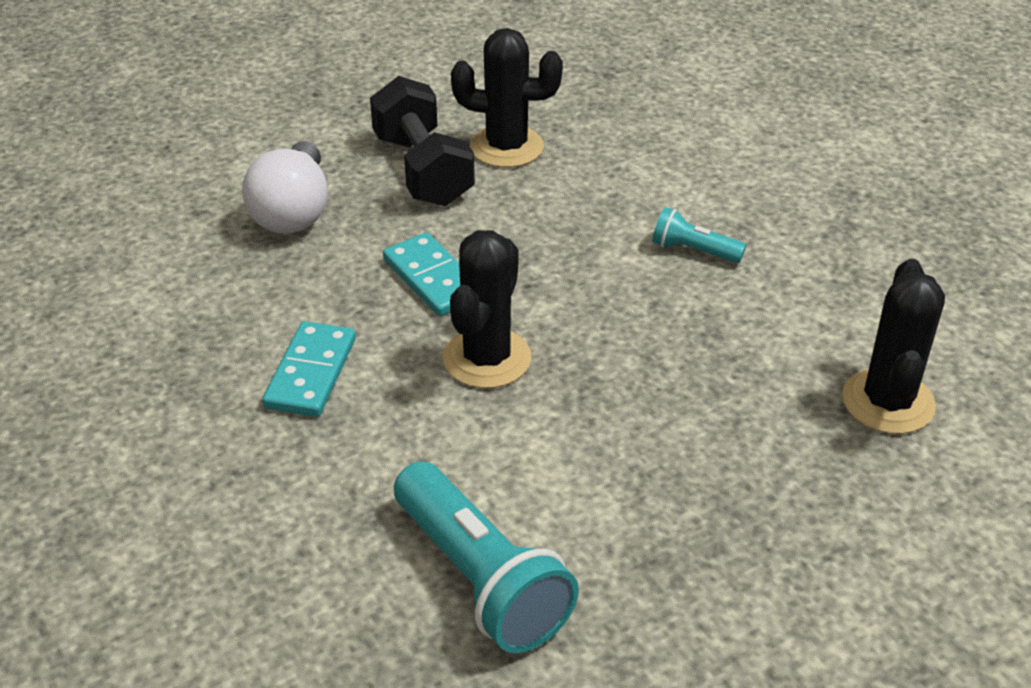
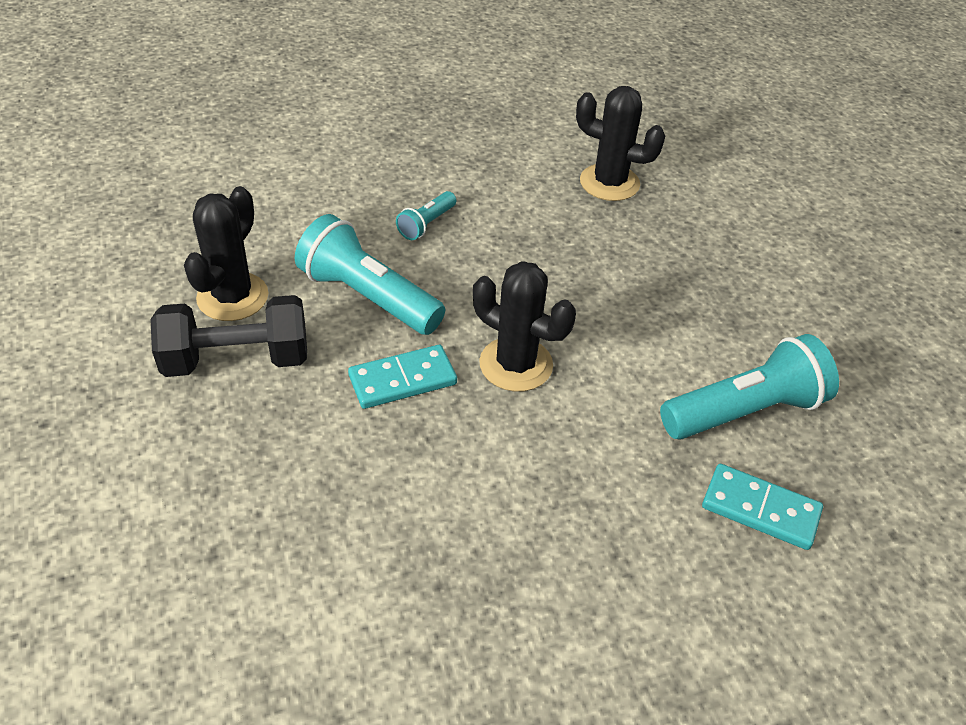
camera: 80 degrees left, 5 degrees up
white light bulb [242,141,328,234] -> none
turquoise domino [262,321,356,417] -> turquoise domino moved to [702,464,823,550]
none -> turquoise flashlight [295,214,445,335]

